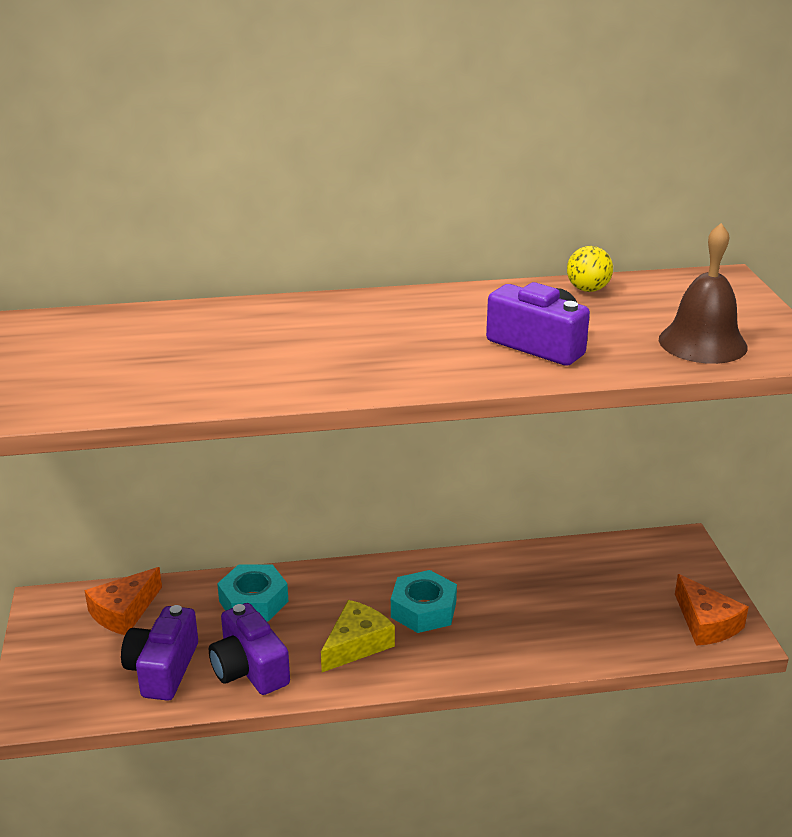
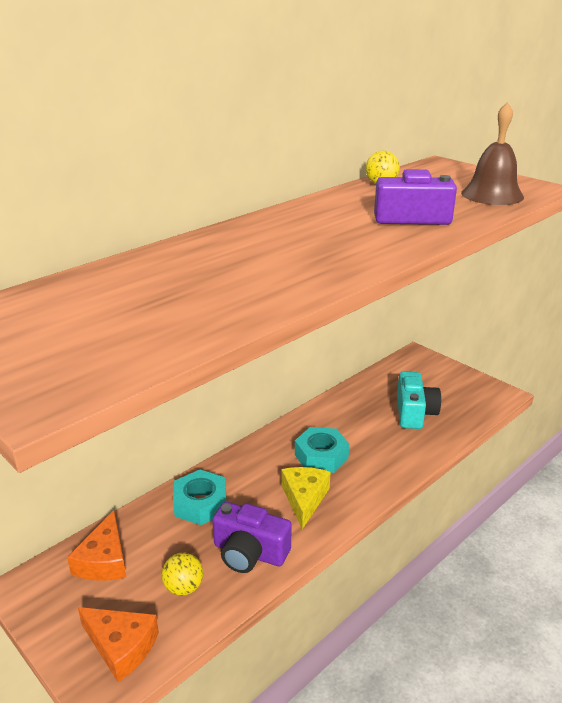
camera: 35 degrees left, 0 degrees up
purple camera [121,605,198,701] -> yellow ball [162,552,203,596]
orange cheese [675,574,749,646] -> orange cheese moved to [78,607,159,682]
none -> turquoise camera [397,371,441,429]

